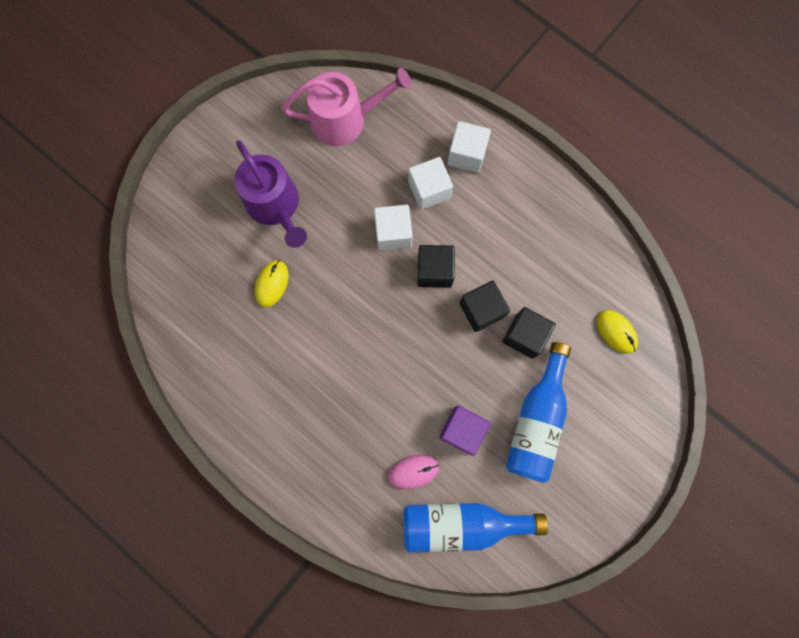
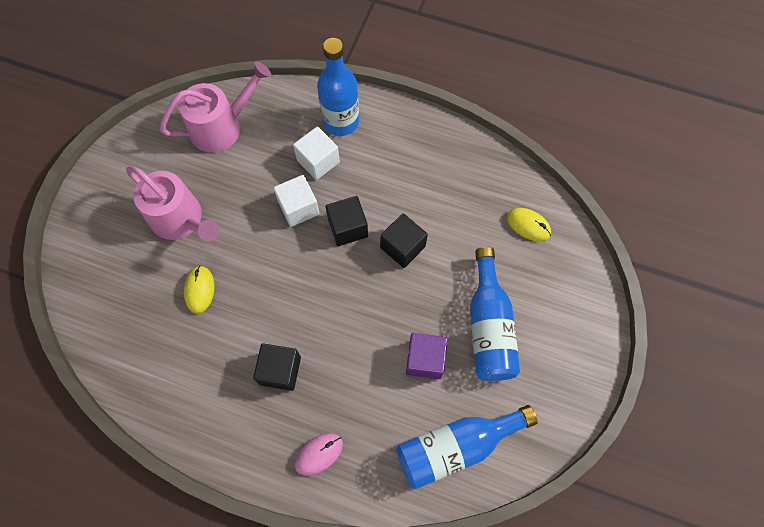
camera: 20 degrees left, 10 degrees down
purple watering can [234,140,307,248] -> pink watering can [126,166,219,242]
pink mouse [388,455,439,490] -> pink mouse moved to [295,433,343,476]
white cube [447,121,491,173] -> blue bottle [317,38,359,136]
black cube [502,307,556,359] -> black cube moved to [253,343,301,391]

